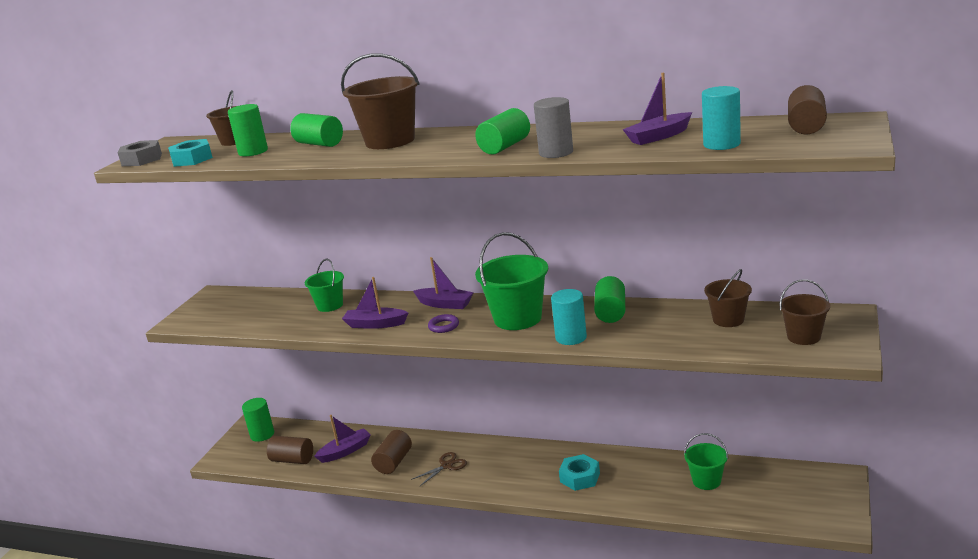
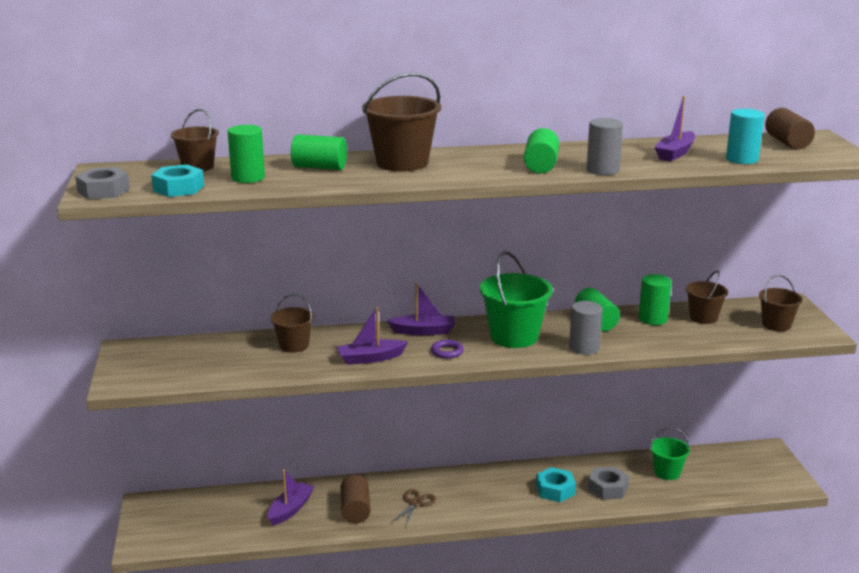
camera: 30 degrees left, 0 degrees up
green cylinder [242,398,274,442] -> green cylinder moved to [639,274,672,325]
brown cylinder [267,436,313,464] -> none
green bucket [305,259,344,312] -> brown bucket [271,294,314,353]
turquoise cylinder [551,289,587,345] -> grey cylinder [569,301,603,355]
none -> grey nut [588,467,629,500]

